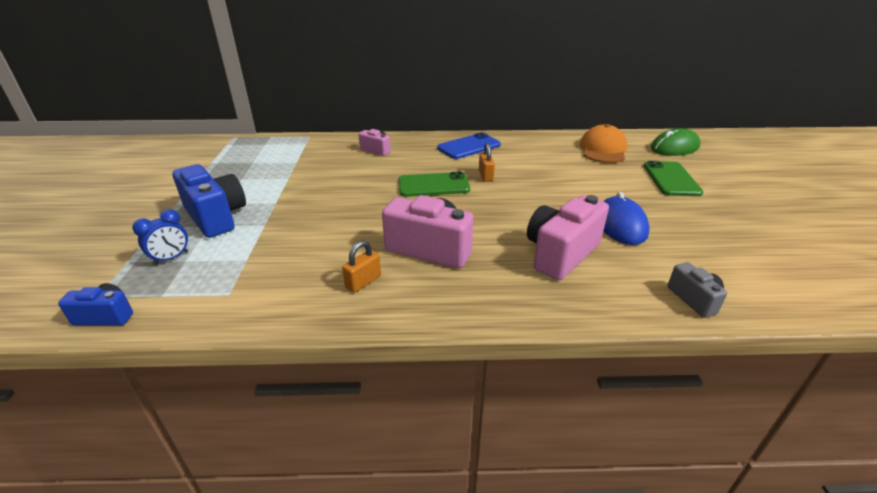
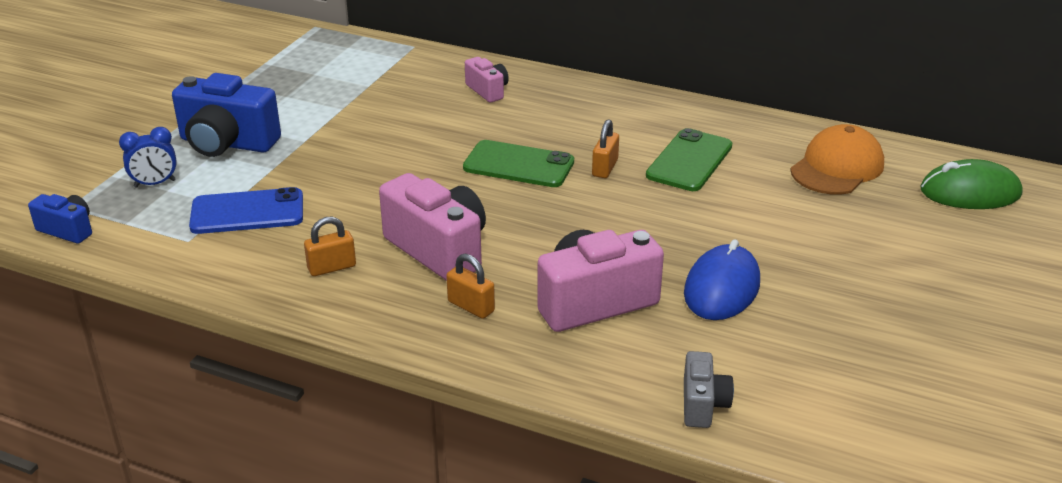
camera: 25 degrees right, 0 degrees up
blue camera [172,164,246,238] -> blue camera turned 120 degrees clockwise [172,73,281,157]
blue phone [437,132,501,159] -> blue phone moved to [189,187,303,234]
green phone [644,161,703,196] -> green phone moved to [646,128,732,191]
none -> orange padlock [446,254,495,319]

